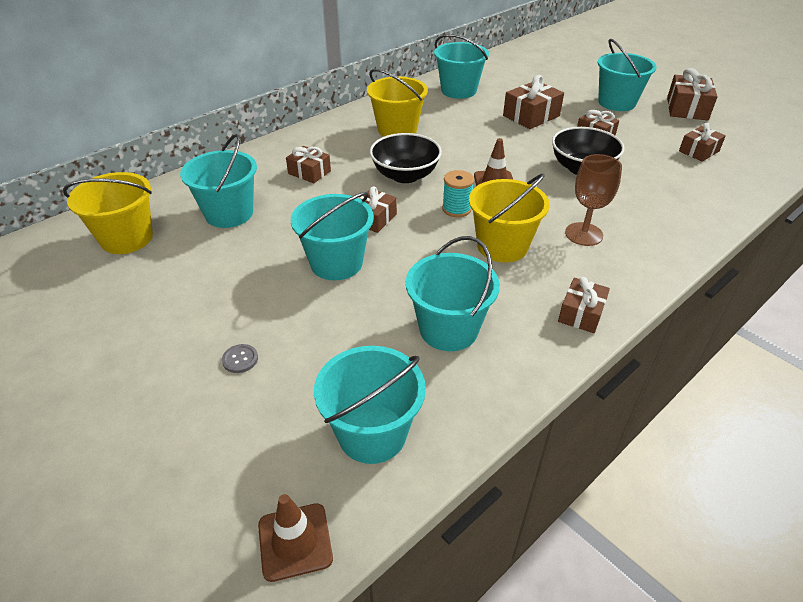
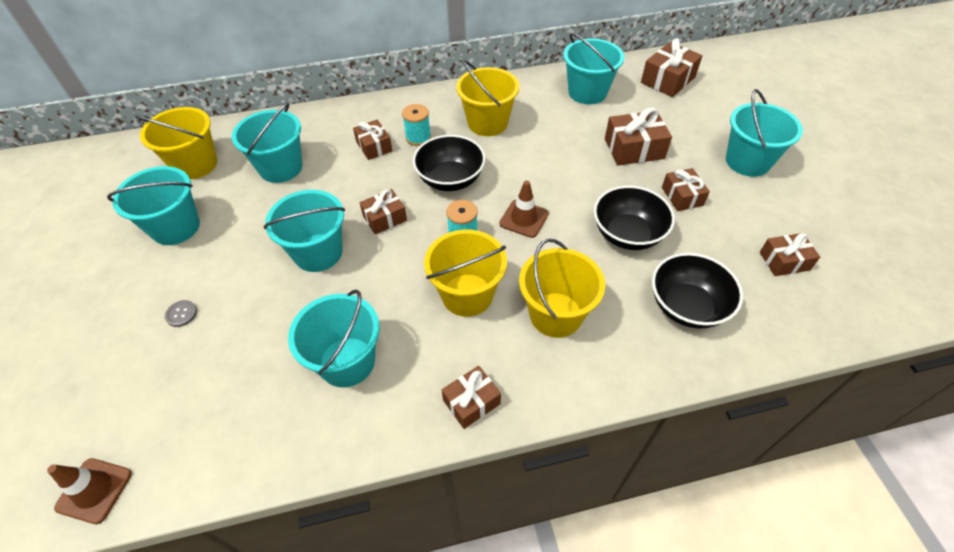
camera: 30 degrees right, 10 degrees up
turquoise bucket [314,346,426,464] -> turquoise bucket moved to [107,166,200,245]
brown goblet [565,154,622,246] -> yellow bucket [519,239,605,338]
brown gift [667,68,718,120] -> brown gift moved to [641,38,703,97]
none -> turquoise spool [402,104,431,146]
none -> black bowl [652,253,743,328]

